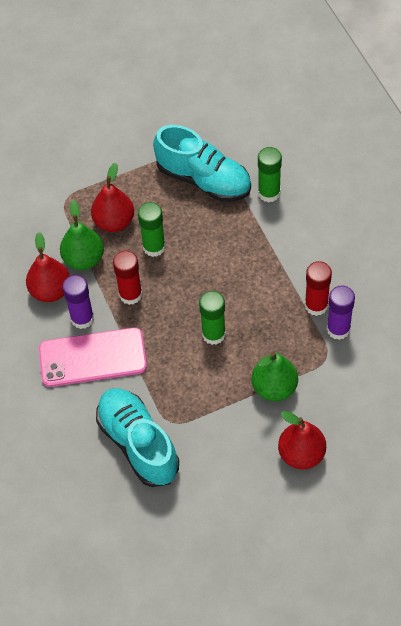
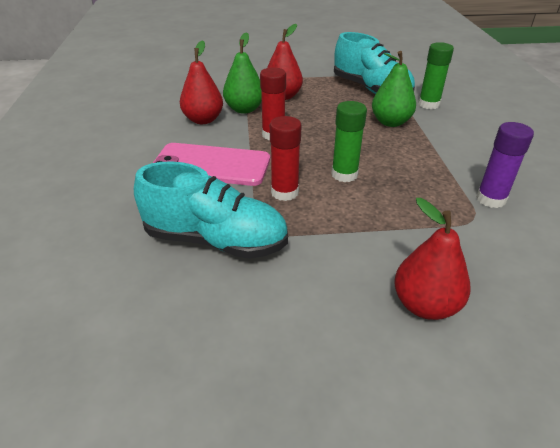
camera: 15 degrees right, 20 degrees down
purple glue stick [62,275,94,329] -> none
turquoise shoe [96,388,179,487] -> turquoise shoe turned 120 degrees clockwise [134,161,288,259]
green glue stick [138,202,166,257] -> none
green pear [251,352,298,402] -> green pear moved to [372,51,416,127]
red glue stick [305,261,332,316] -> red glue stick moved to [270,116,301,201]

